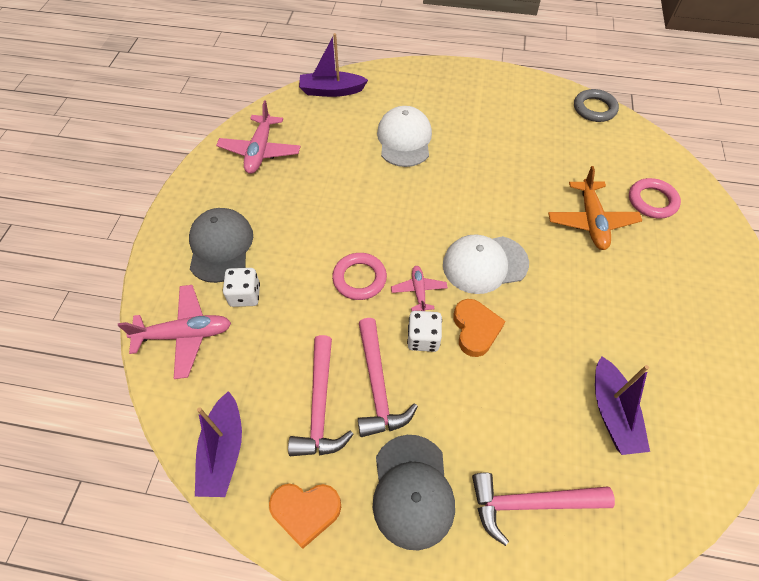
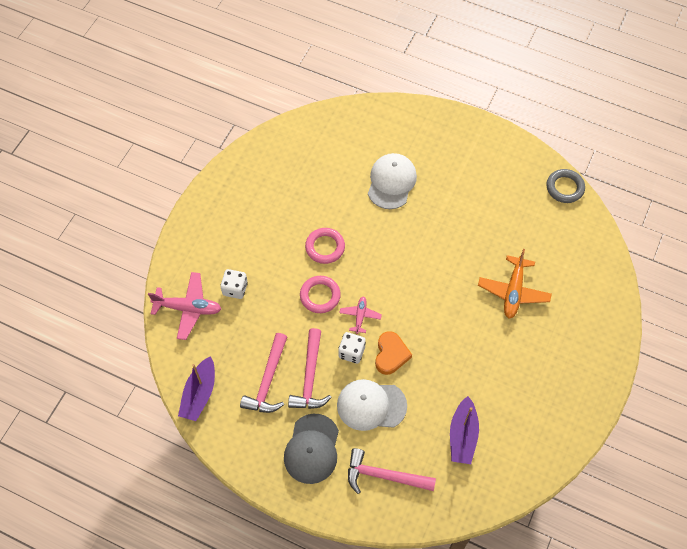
camera: 15 degrees right, 5 degrees up
grey cap [189,208,253,283] -> none
pink plane [216,100,301,174] -> none
orange heart [269,484,341,549] -> none
purple boat [299,33,368,97] -> none
white cap [443,234,529,294] -> white cap moved to [337,379,407,431]
pink ring [629,178,681,219] -> pink ring moved to [305,228,345,264]

